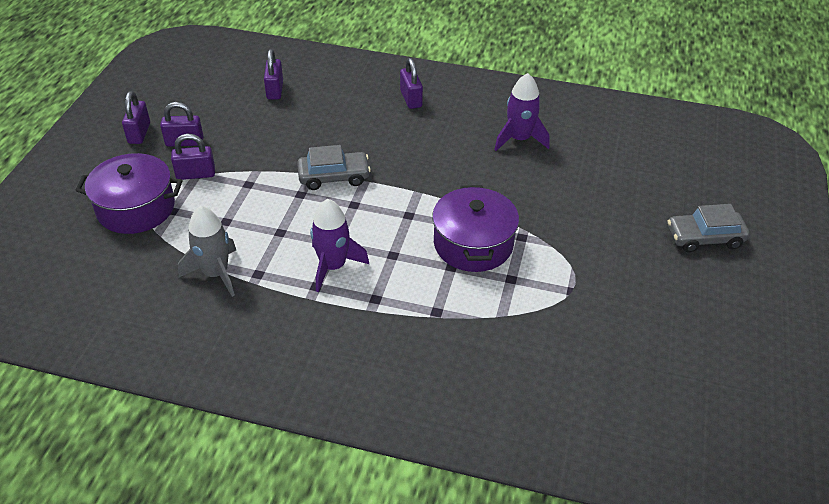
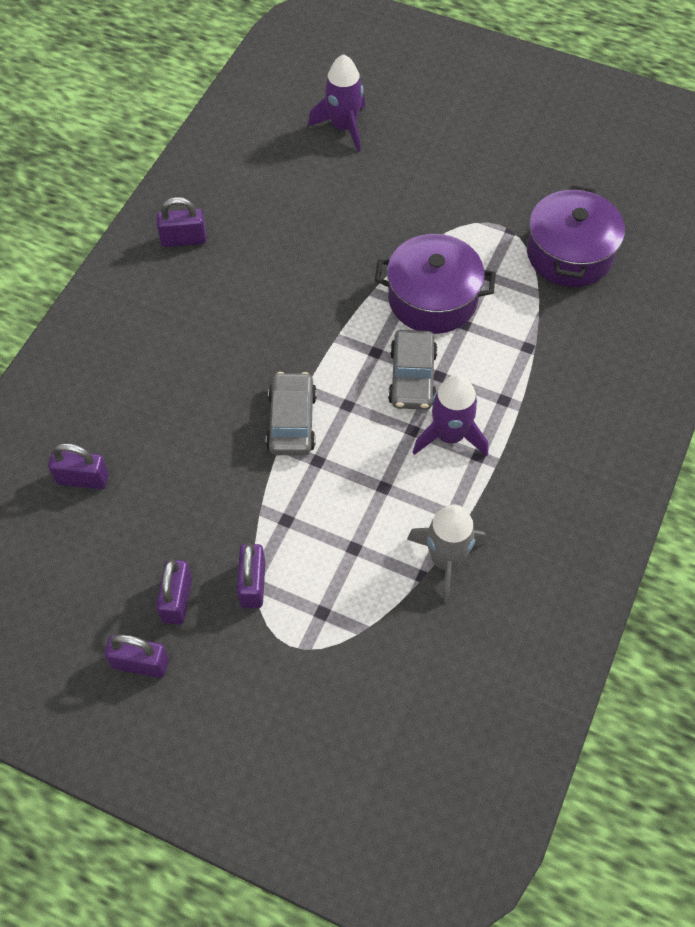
camera: 80 degrees left, 15 degrees up
purple pot [75,153,182,234] -> purple pot moved to [527,185,625,287]
purple padlock [400,58,423,109] -> purple padlock moved to [156,197,206,247]
purple rocket [494,73,549,151] -> purple rocket moved to [308,54,365,152]
grey car [668,204,750,252] -> grey car moved to [388,330,438,410]

